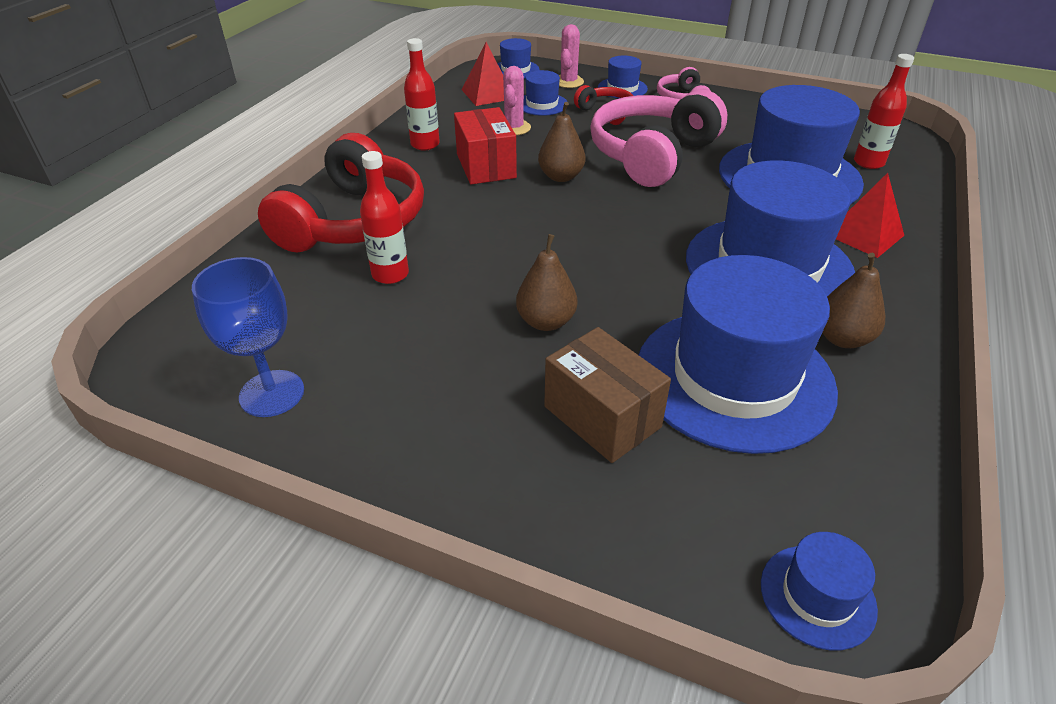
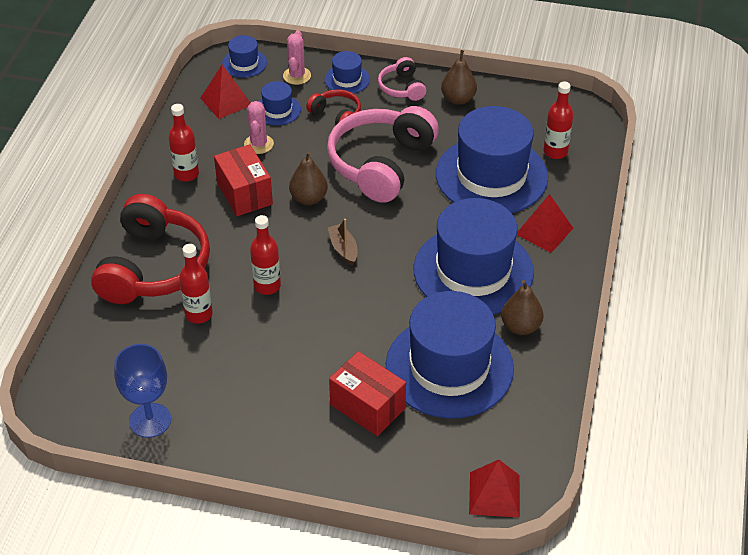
camera: 10 degrees left, 5 degrees up
brown pear [516,234,577,331] -> brown pear moved to [441,50,477,105]
brown box [544,327,671,463] -> red box [329,351,406,436]
blue hat [761,532,878,650] -> red pyramid [469,460,520,518]
none -> red bottle [250,215,281,295]
none -> brown boat [328,219,357,266]

